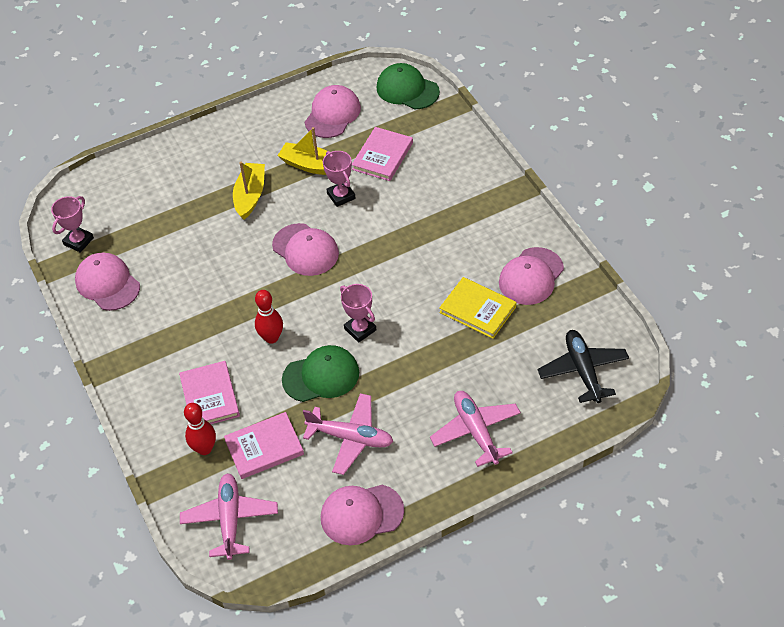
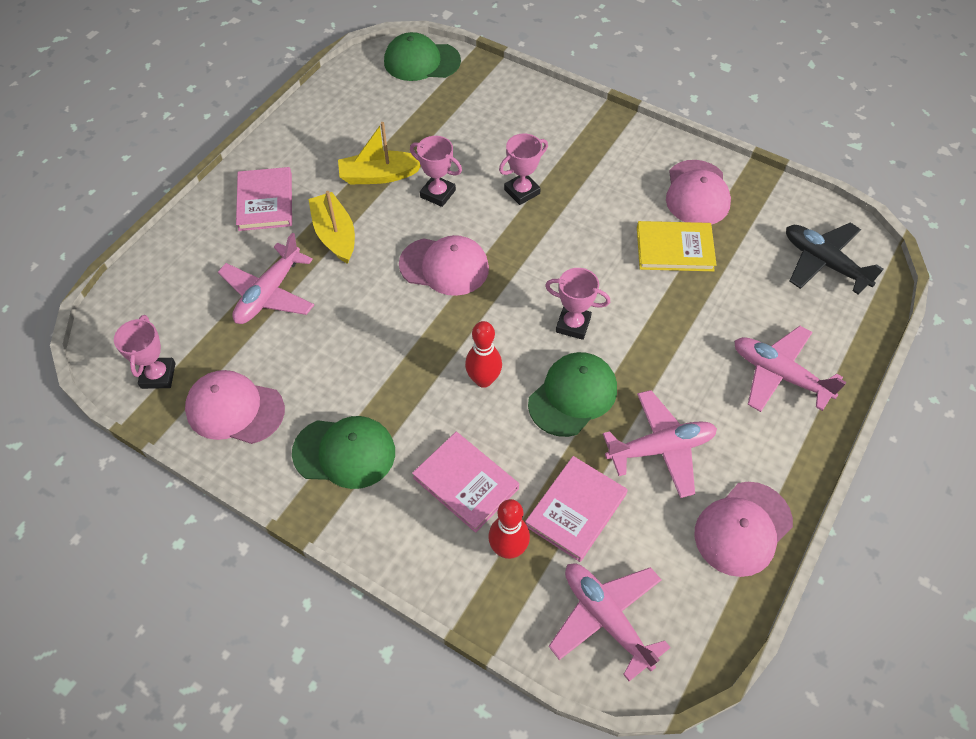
camera: 35 degrees left, 5 degrees up
pink cap [305,85,361,138] -> none
pink book [352,127,413,181] -> pink book moved to [236,167,292,231]
none -> pink plane [218,233,314,324]
none -> green cap [292,416,395,489]
none -> pink trophy [499,133,548,205]

